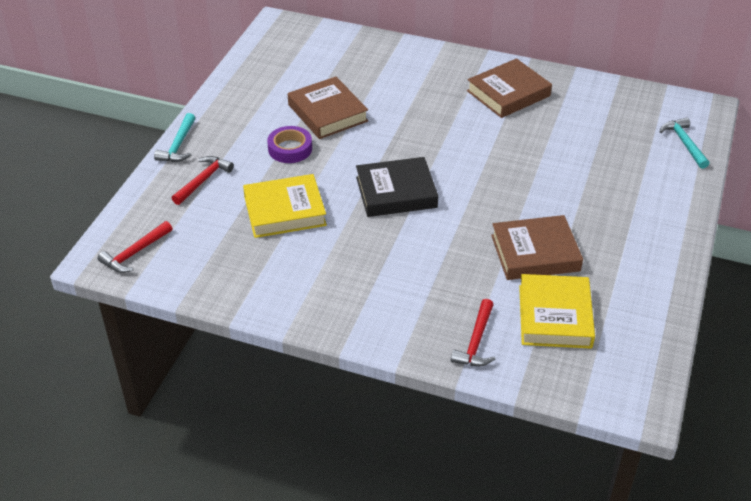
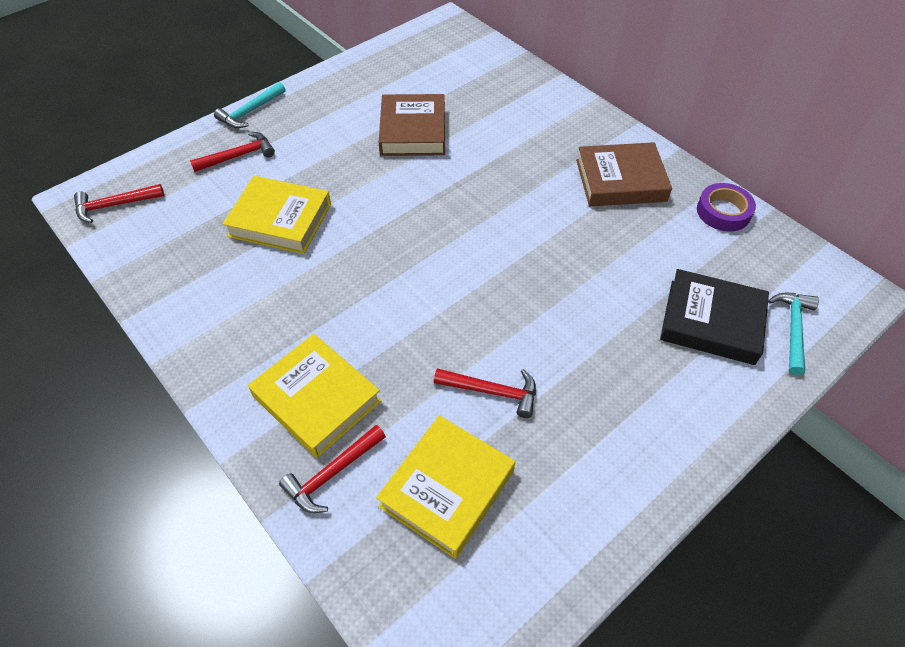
camera: 30 degrees right, 10 degrees up
purple tape [267,126,312,163] -> purple tape moved to [697,183,756,232]
black book [356,157,438,217] -> black book moved to [660,269,769,365]
brown book [491,215,583,280] -> red hammer [434,368,536,418]
none -> yellow book [248,334,381,458]

